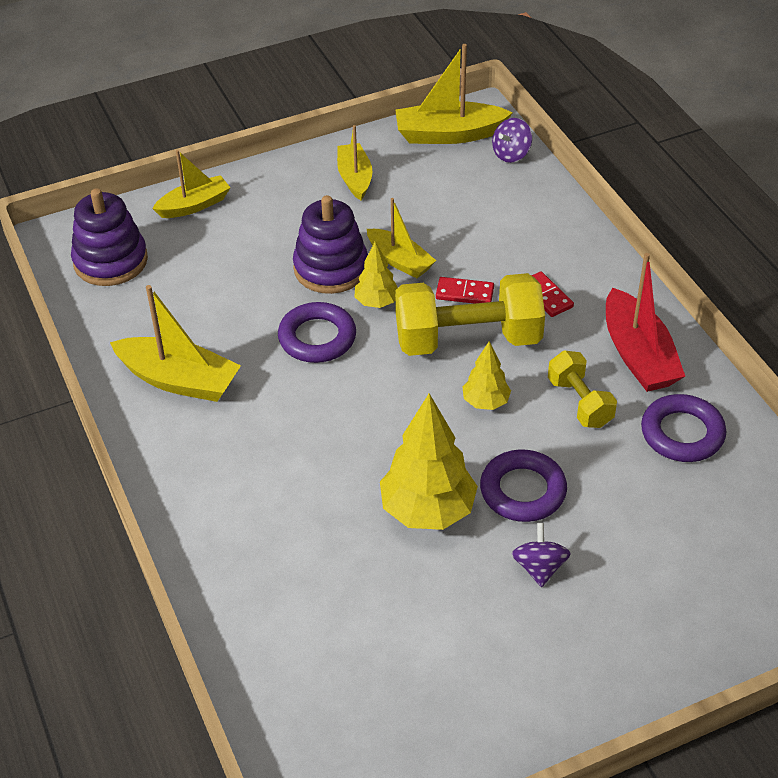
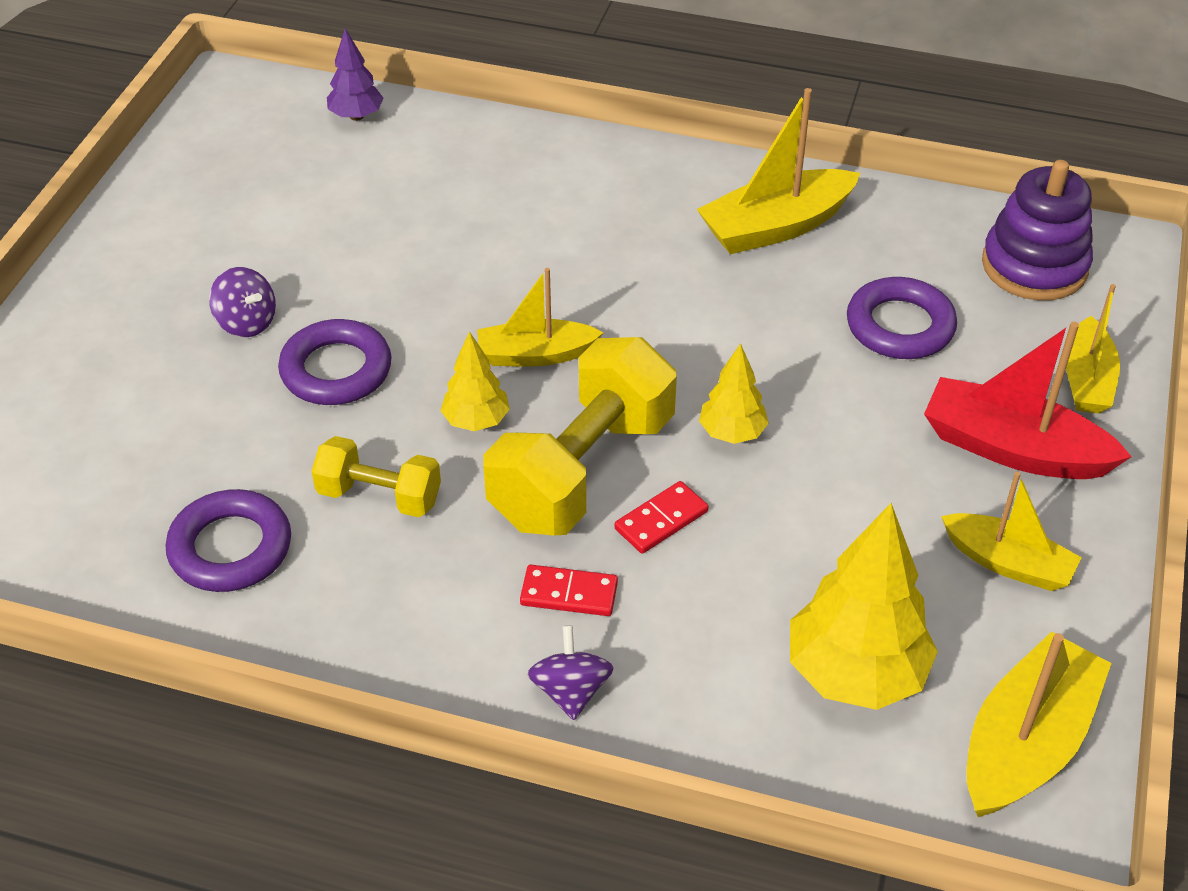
camera: 130 degrees right, 0 degrees up
purple ring [278,302,356,363] -> purple ring moved to [847,277,957,359]
purple stacking toy [293,195,368,294] -> none
yellow boat [367,198,436,278] -> yellow boat moved to [477,268,604,366]
yellow tree [380,393,478,530] -> yellow tree moved to [790,503,938,710]
purple spinning top [492,118,532,163] -> purple spinning top moved to [527,625,614,720]
red boat [606,253,685,392] -> red boat moved to [924,322,1132,479]
none -> purple tree [327,28,384,121]

